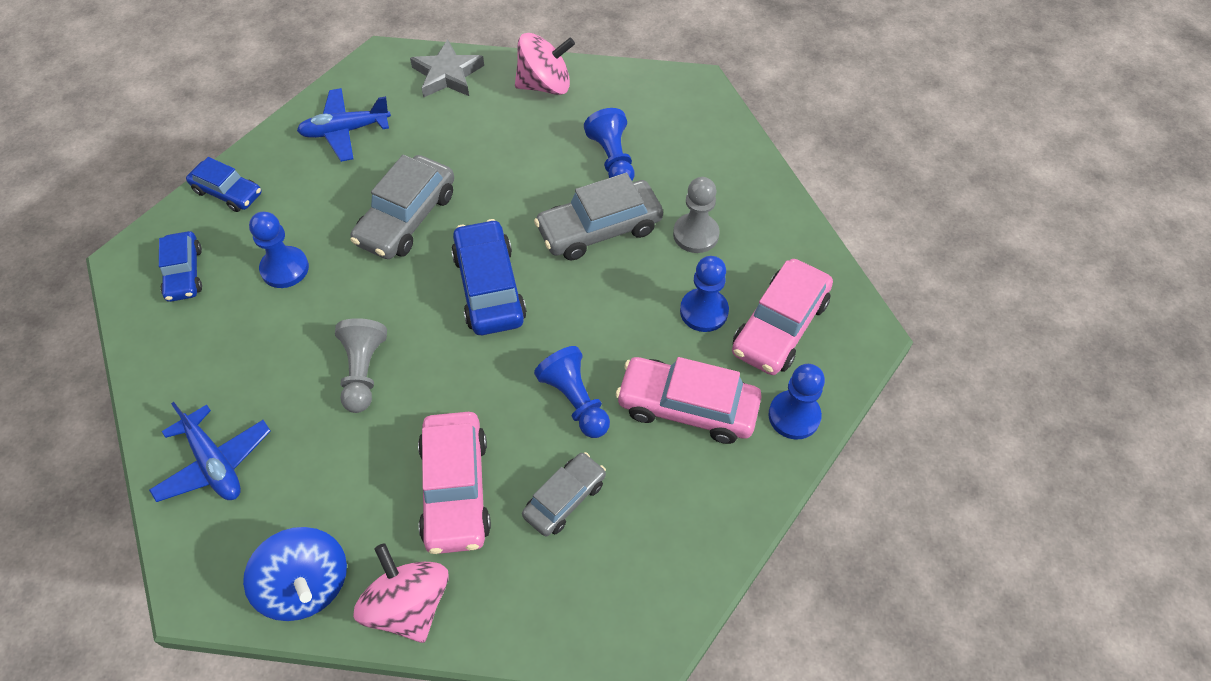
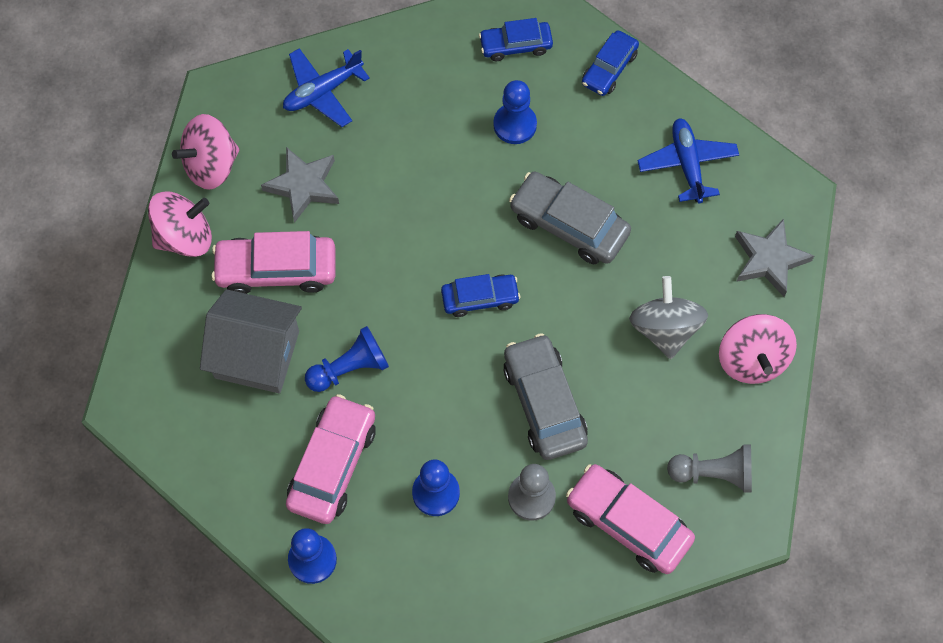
camera: 95 degrees right, 10 degrees up
blue spinning top [243,527,347,621] -> pink spinning top [172,114,240,190]
grey pawn [335,318,387,413] -> grey pawn moved to [667,444,752,493]
blue car [451,219,527,335] -> blue car [441,274,520,317], size x0.63
grey car [522,452,606,537] -> grey house [200,289,302,393]
blue pawn [584,108,634,181] -> none
pink car [732,259,833,375] -> pink car moved to [566,464,695,574]
none -> grey star [261,147,339,223]
none -> grey spinning top [629,276,708,359]

